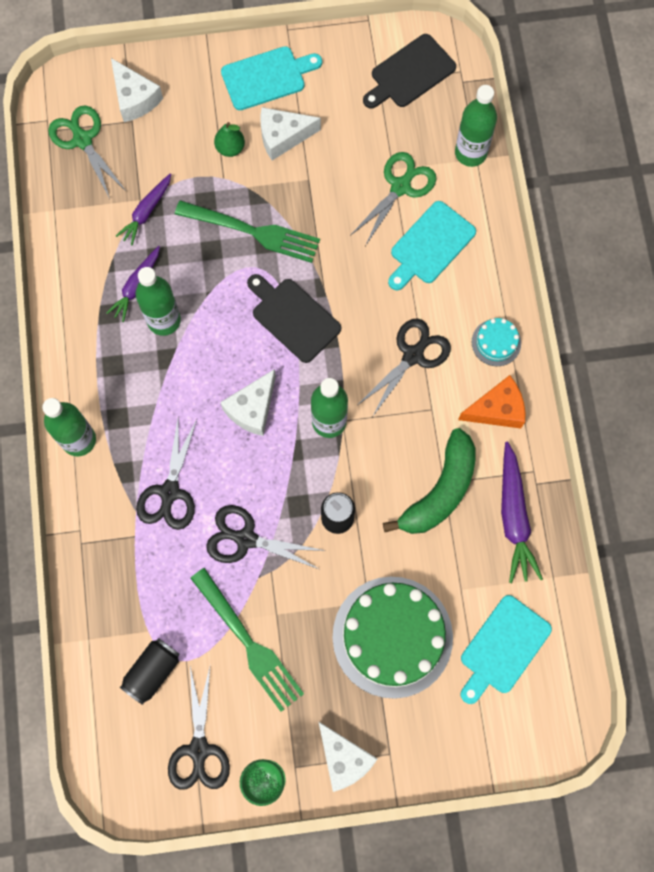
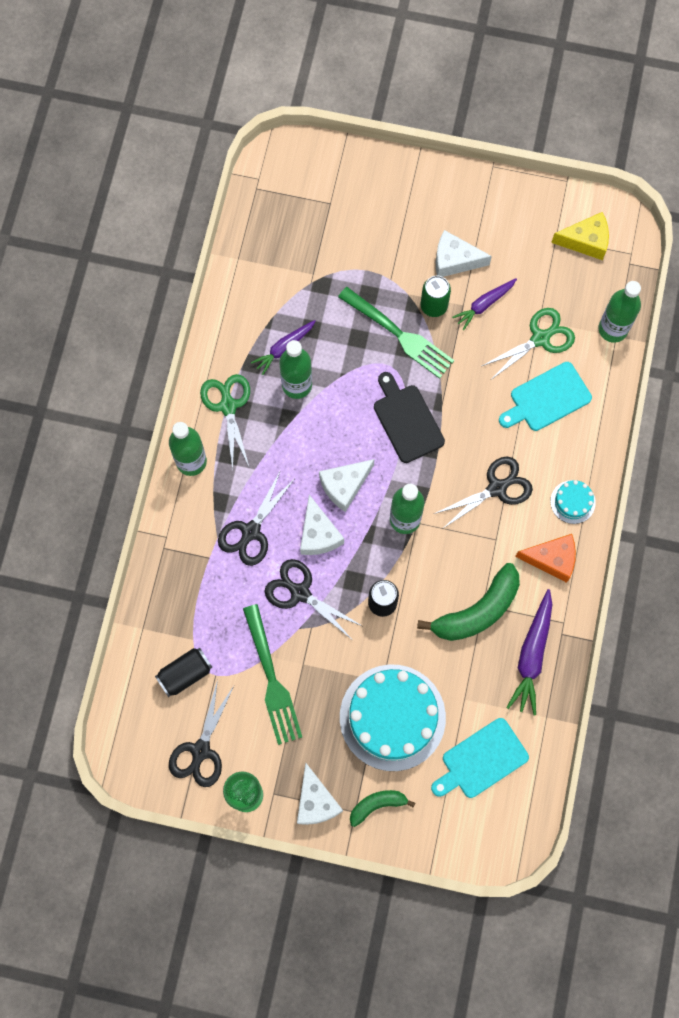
camera: 20 degrees right, 0 degrees up
green scissors [48,106,126,199] -> green scissors moved to [200,374,250,470]
white cheese [111,58,163,122] -> white cheese moved to [300,495,344,555]
purple carrot [116,173,171,246] -> purple carrot moved to [452,278,517,330]
green pear [214,122,245,157] -> none
turquoise cutting board [221,46,322,110] -> none
green cake [332,577,453,699] -> turquoise cake [340,664,446,771]
black cutting board [363,34,456,109] -> yellow cheese [551,212,609,260]
none -> green banana [350,790,415,827]
none -> green can [421,276,451,317]

